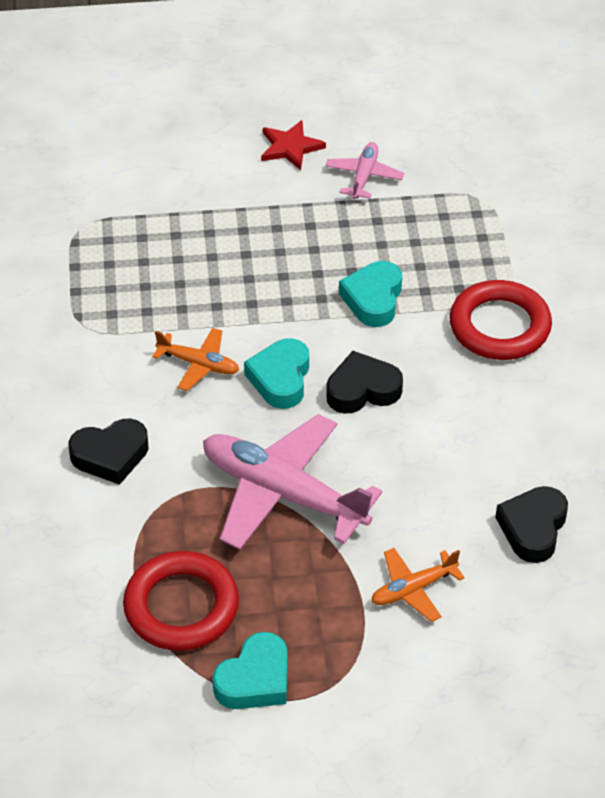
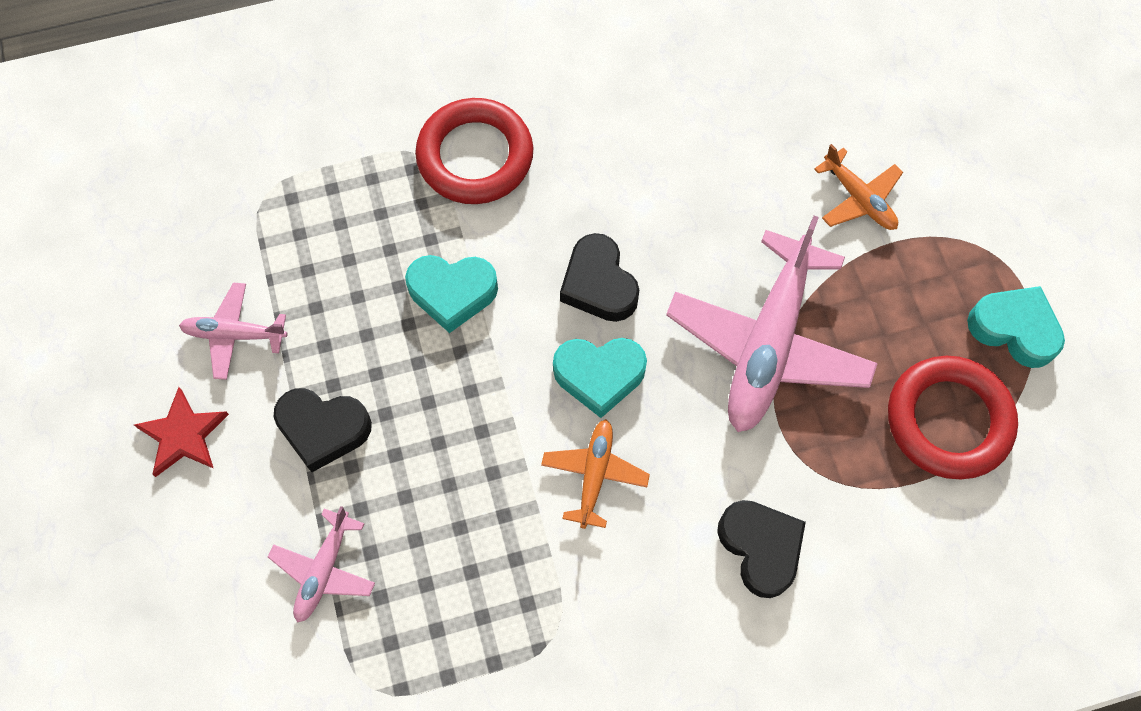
camera: 100 degrees left, 20 degrees up
black heart [495,486,568,563] -> black heart moved to [274,388,372,472]
none -> pink plane [268,506,375,623]

